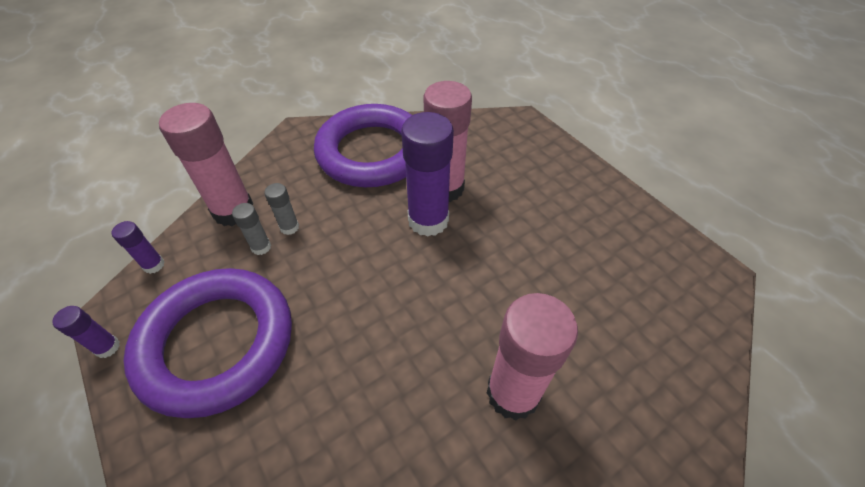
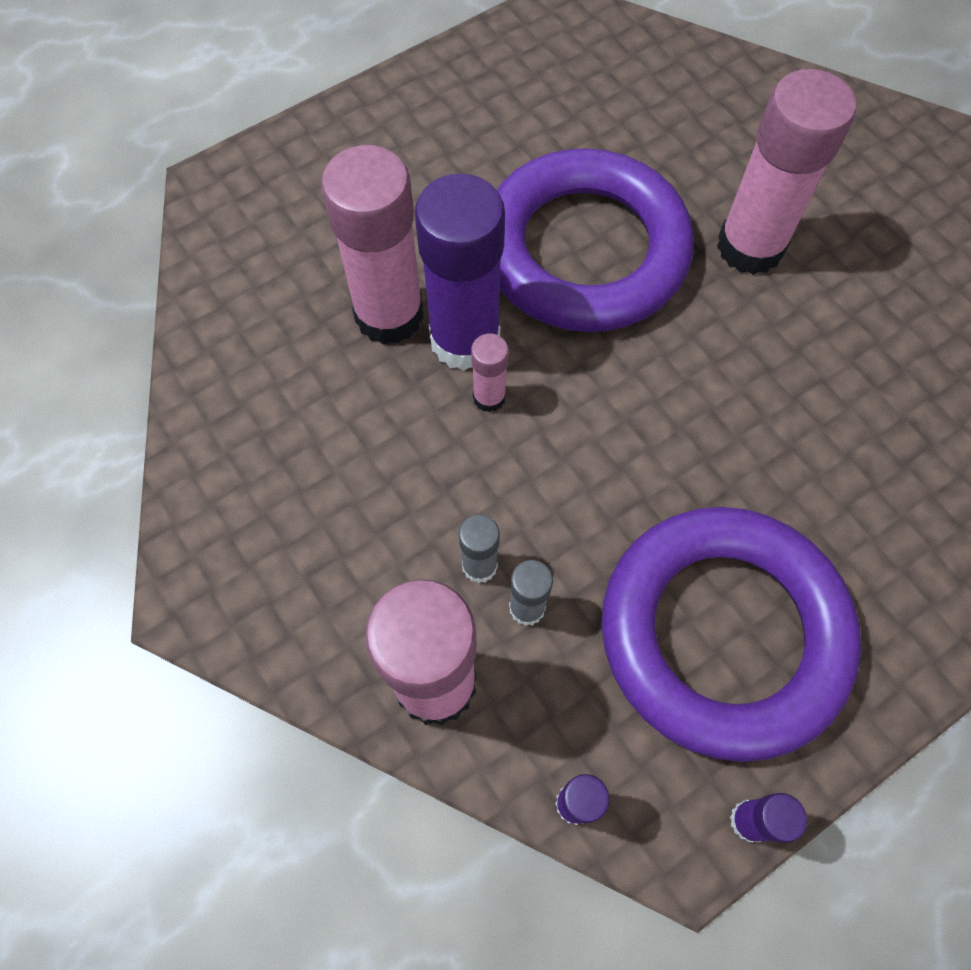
camera: 90 degrees left, 15 degrees up
purple ring [314,104,412,187] -> purple ring moved to [497,148,694,332]
none -> pink glue stick [471,333,509,412]

